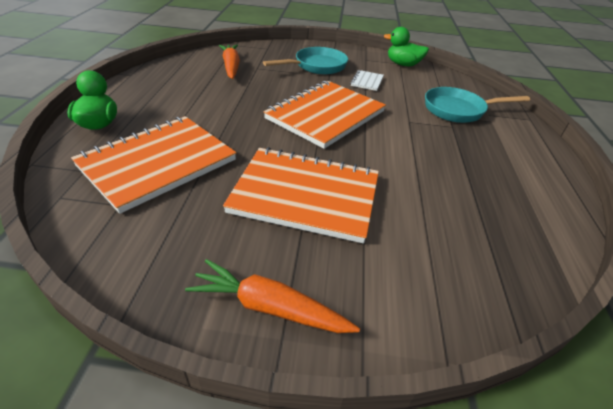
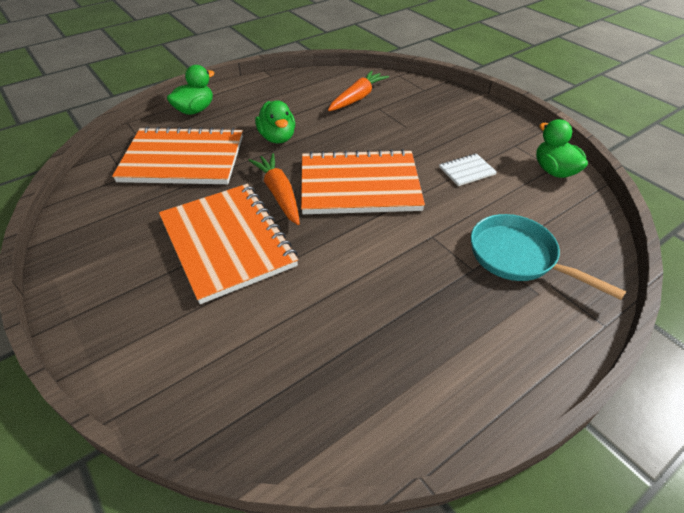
camera: 50 degrees right, 5 degrees up
orange carrot [185,259,360,333] -> orange carrot moved to [248,153,300,225]
turquoise pan [263,47,348,74] -> none
none -> green duck [255,100,295,144]

